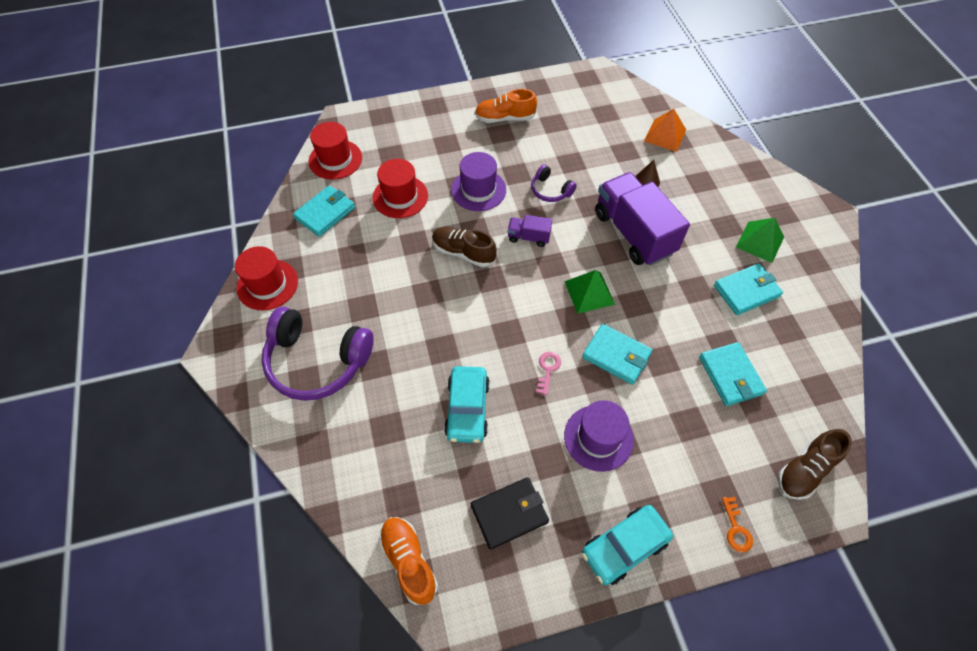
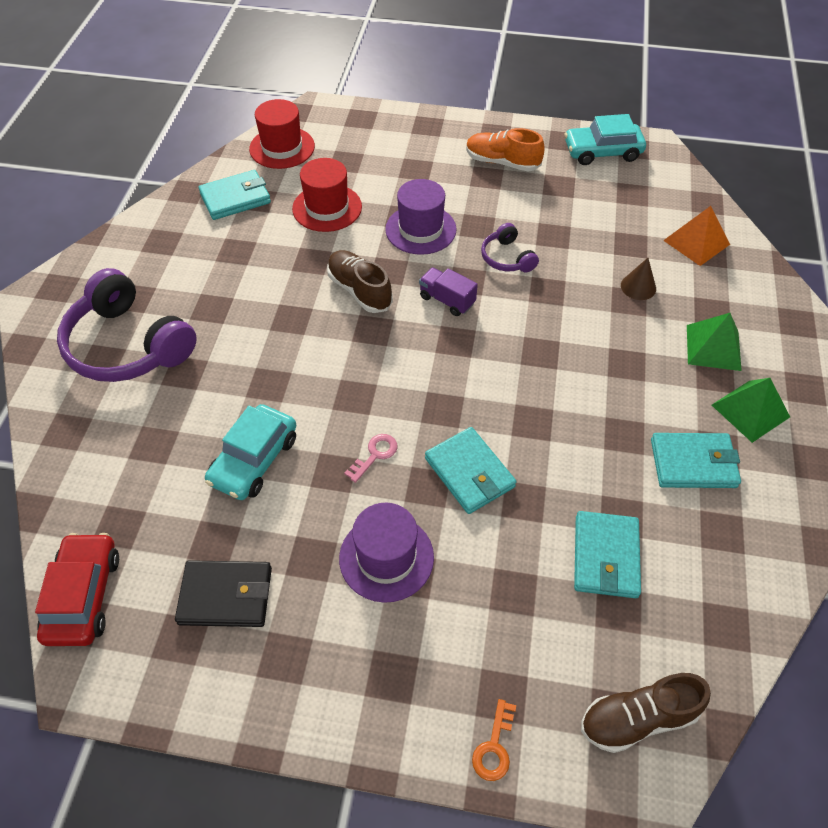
camera: 25 degrees right, 5 degrees down
red hat [235,246,298,310] -> none
orange shoe [379,517,438,605] -> red car [35,533,119,646]
green pyramid [564,270,615,314] -> green pyramid moved to [687,313,742,371]
turquoise car [582,505,673,585] -> turquoise car moved to [564,114,646,165]
purple truck [595,172,690,266] -> none

